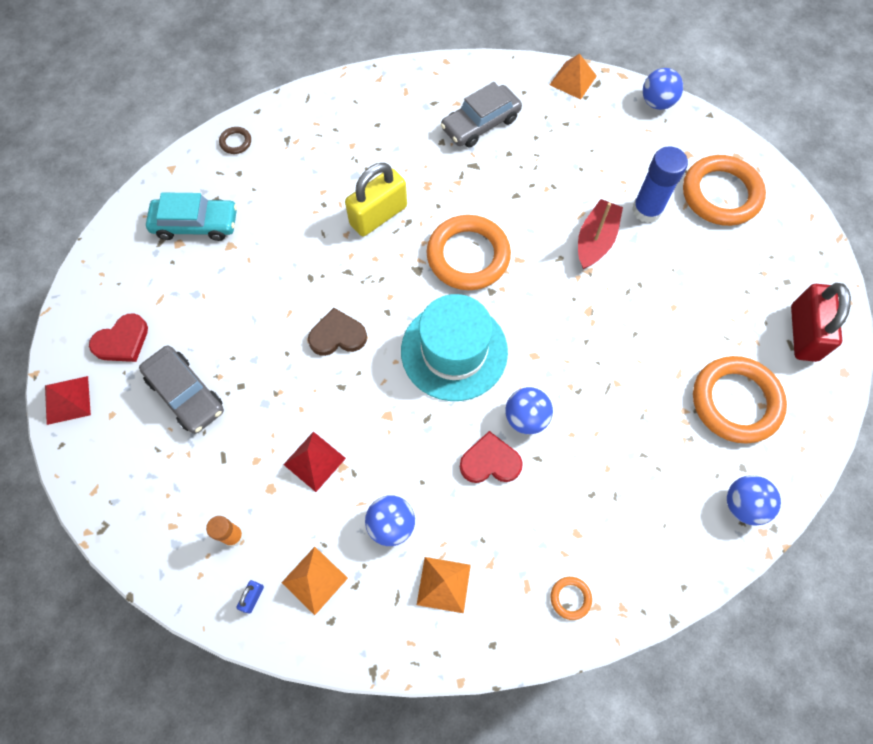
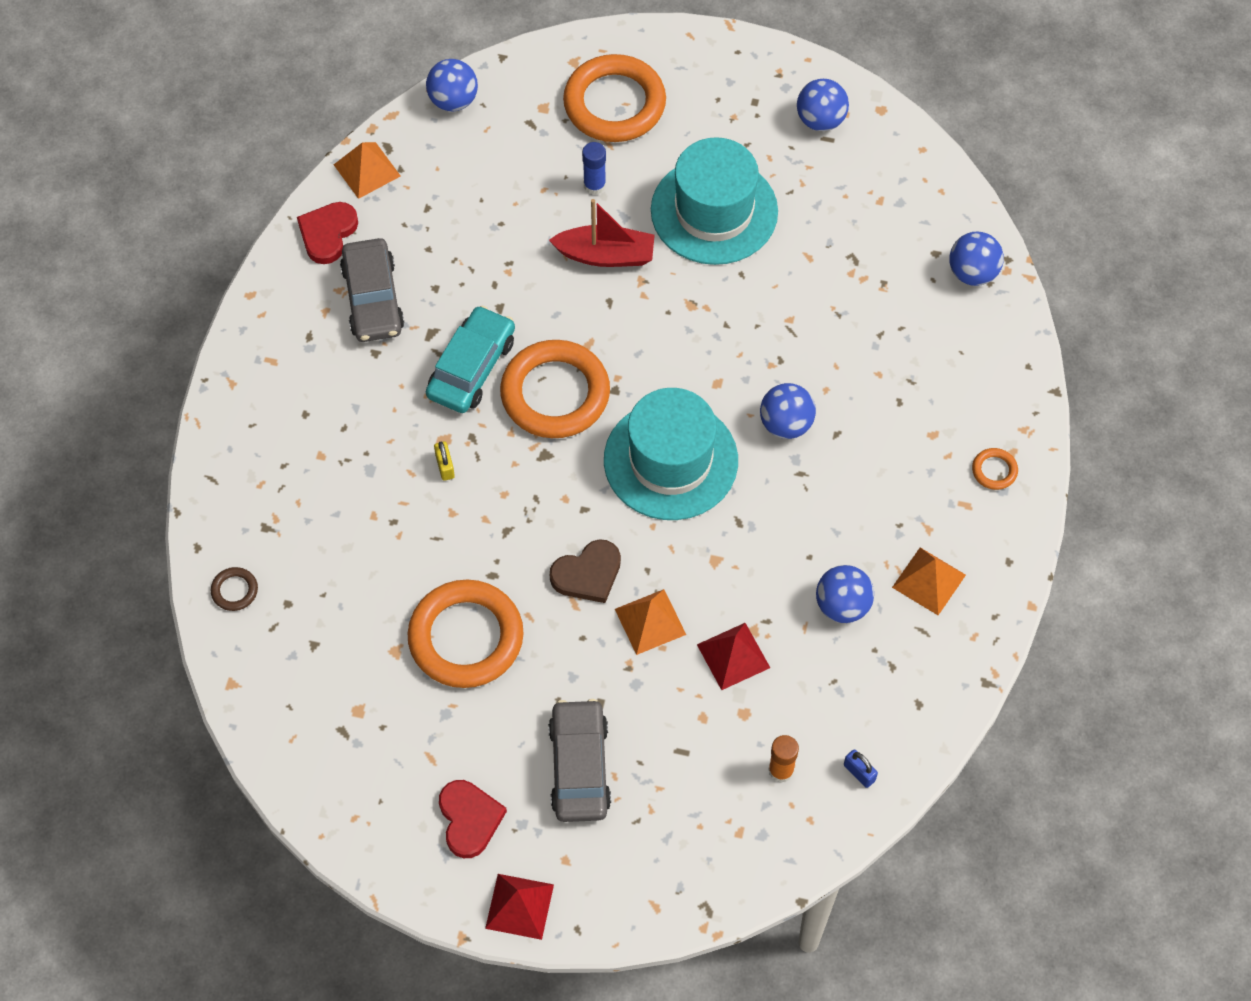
camera: 65 degrees left, 5 degrees down
grey car [139,345,224,434] -> grey car turned 75 degrees counterclockwise [548,699,611,822]
turquoise car [146,192,237,241] -> turquoise car moved to [426,305,515,413]
orange pyramid [281,547,348,615] -> orange pyramid moved to [615,589,686,655]
brown heart [308,308,367,356] -> brown heart turned 135 degrees counterclockwise [550,539,621,603]
yellow padlock [345,163,407,236] -> yellow padlock [434,442,455,481], size x0.40
red heart [460,431,523,483] -> red heart moved to [297,202,358,264]
red boat [578,199,623,269] -> red boat turned 135 degrees clockwise [549,199,655,267]
blue glue stick [632,146,688,223] -> blue glue stick [582,142,606,195], size x0.58
orange ring [693,356,787,443] -> orange ring moved to [408,580,524,688]
red padlock [791,283,851,362] -> blue ball [797,79,849,131]
none -> turquoise hat [651,137,778,265]

